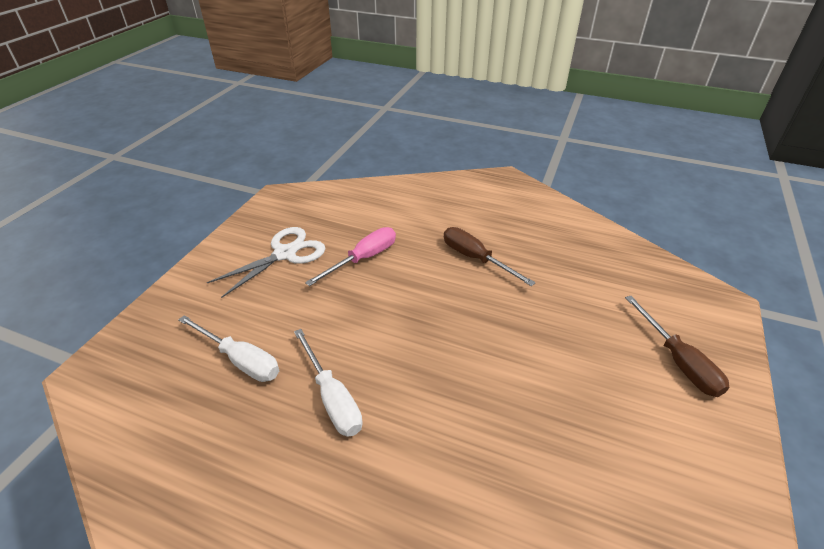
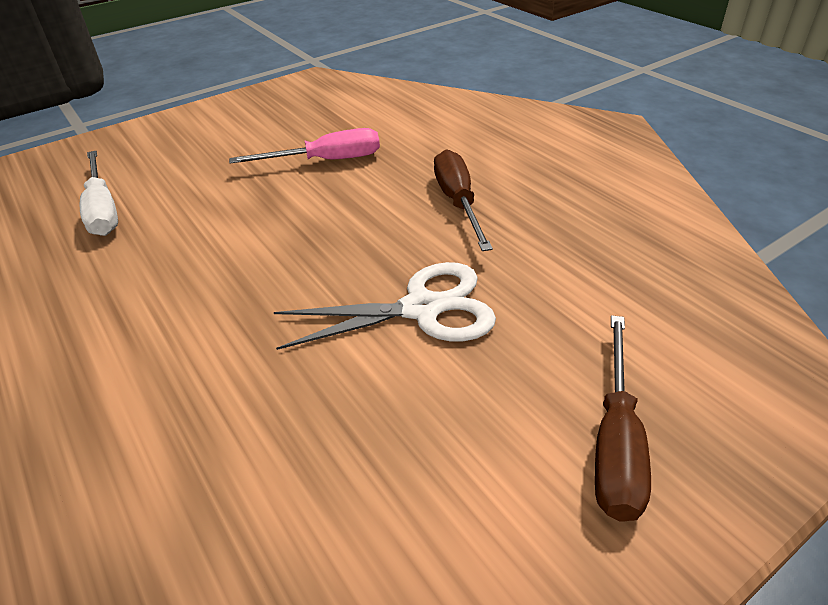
camera: 35 degrees right, 0 degrees up
white scissors [207,227,326,298] -> white scissors moved to [274,262,496,350]
white screwdriver [294,329,363,437] -> none

